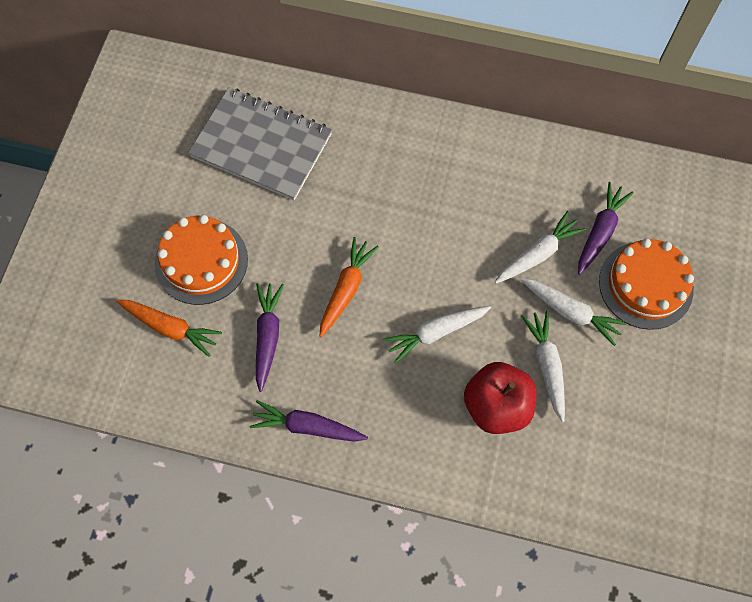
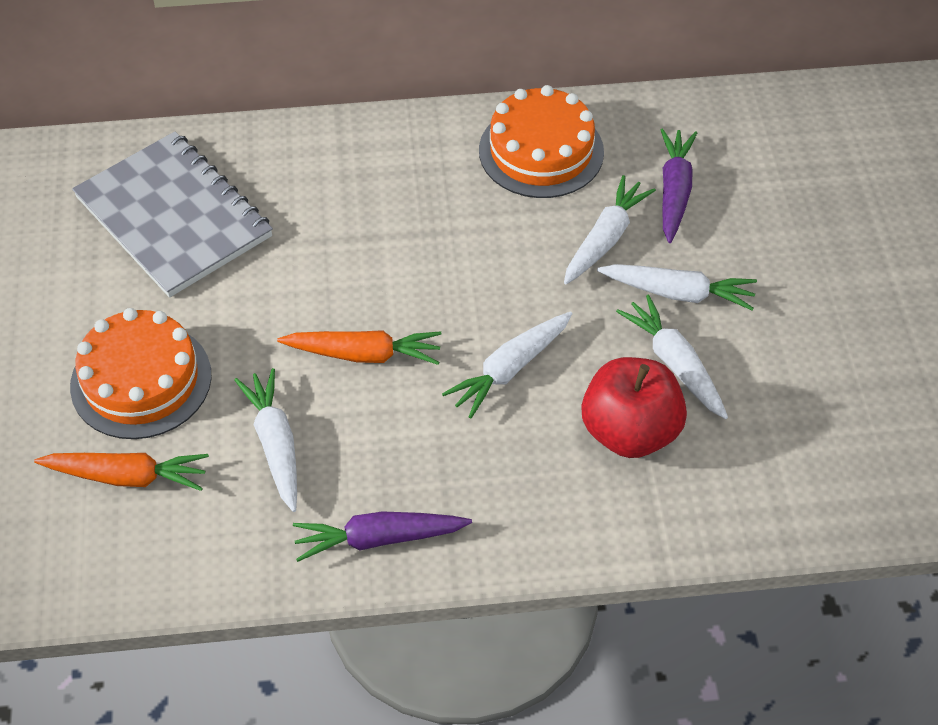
camera: 20 degrees left, 15 degrees down
grey notebook [188,88,332,200] -> grey notebook turned 45 degrees clockwise [72,132,273,298]
purple carrot [256,283,284,392] -> white carrot [235,368,297,512]
orange carrot [320,237,379,337] -> orange carrot turned 90 degrees clockwise [277,330,442,365]
orange cake [599,239,694,330] -> orange cake moved to [479,85,604,198]

